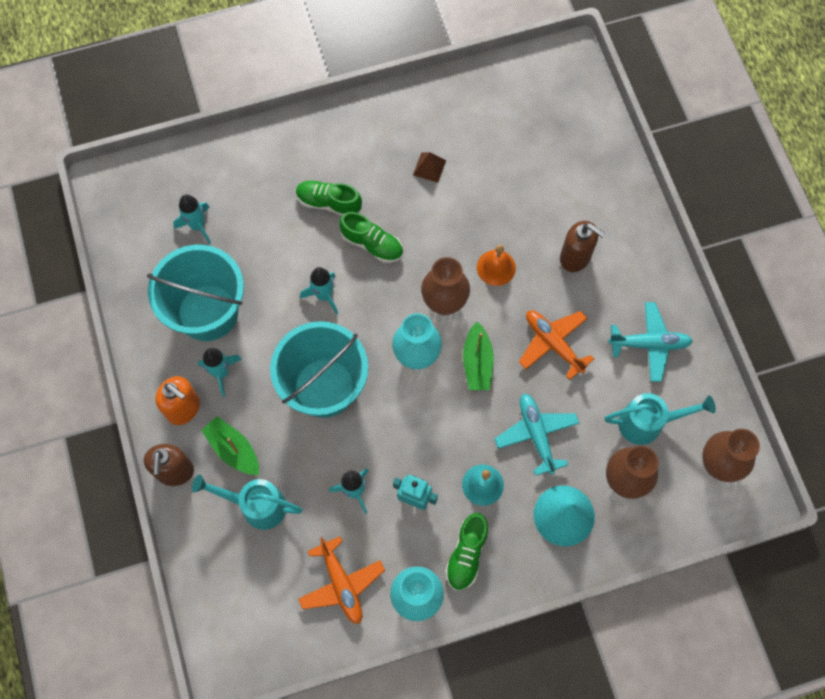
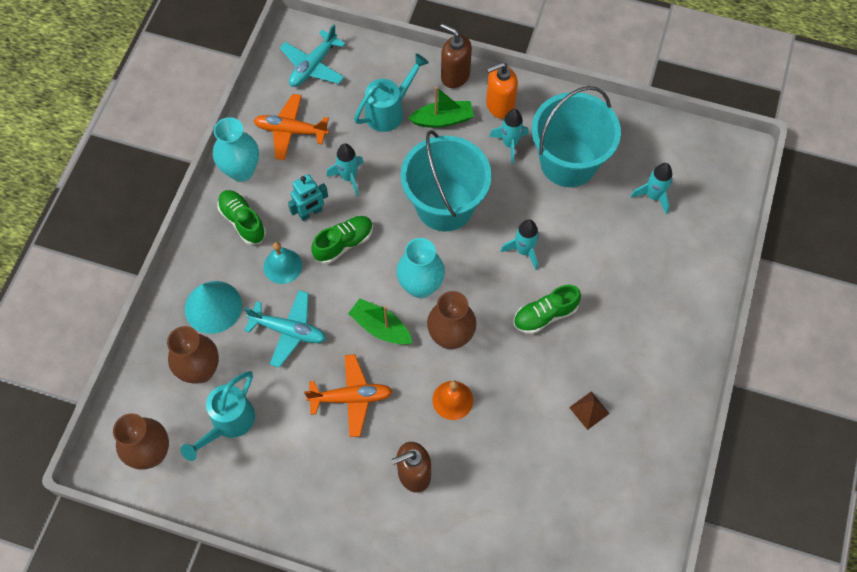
camera: 125 degrees right, 5 degrees down
green shoe [296,181,362,216] -> green shoe moved to [311,216,373,264]
turquoise plane [608,302,693,382] -> turquoise plane moved to [280,24,346,87]

